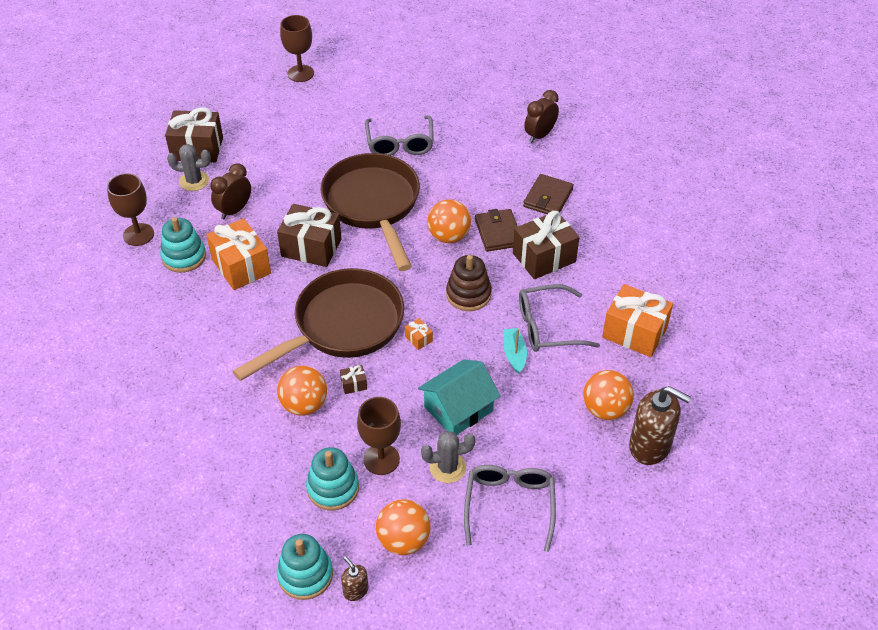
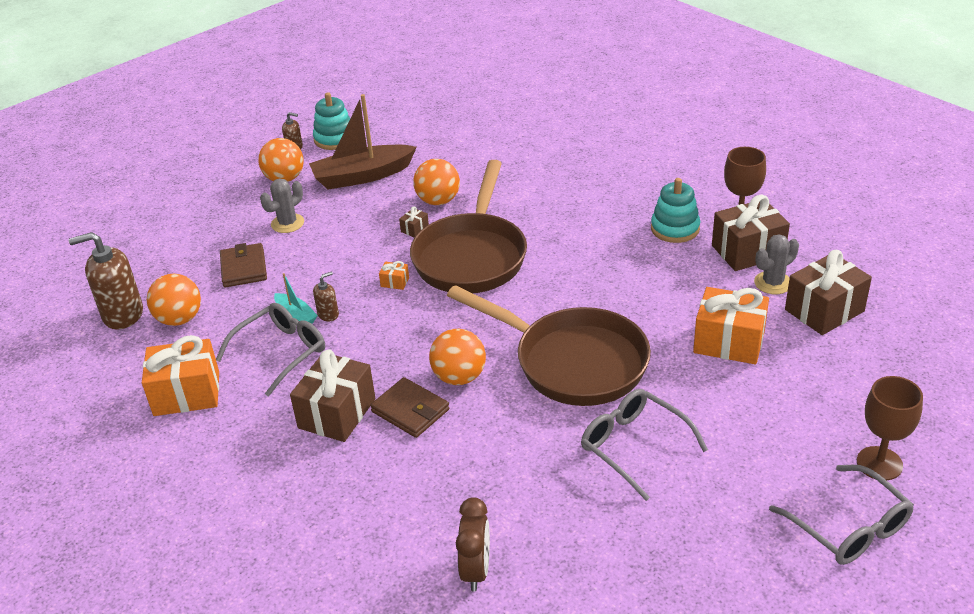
camera: 145 degrees right, 10 degrees down
orange gift [206,218,271,290] -> orange gift moved to [693,287,769,364]
brown clock [210,163,251,219] -> none
brown gift [277,204,341,267] -> brown gift moved to [712,195,790,271]
turquoise stacking toy [306,447,359,510] -> brown boat [309,94,417,189]
brown goblet [357,397,401,475] -> none
turquoise house [418,359,500,435] -> none
brown stacking toy [446,255,492,311] -> none
grey glasses [464,465,556,552] -> grey glasses moved to [769,465,914,565]
brown wallet [523,174,574,214] -> brown wallet moved to [220,243,267,288]
none -> brown soap dispenser [313,272,339,321]

